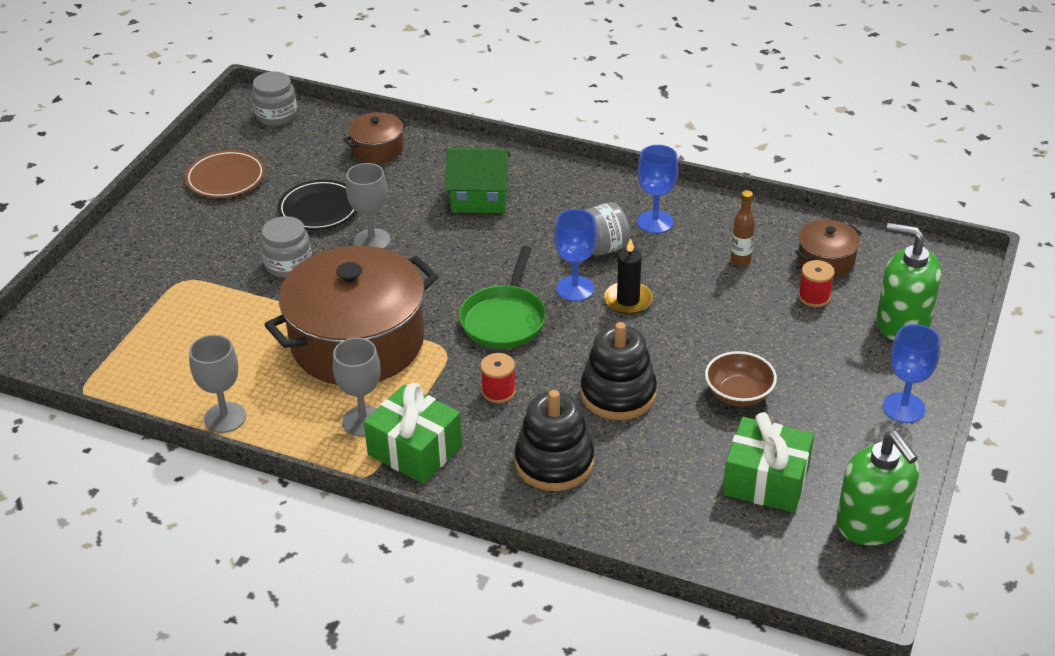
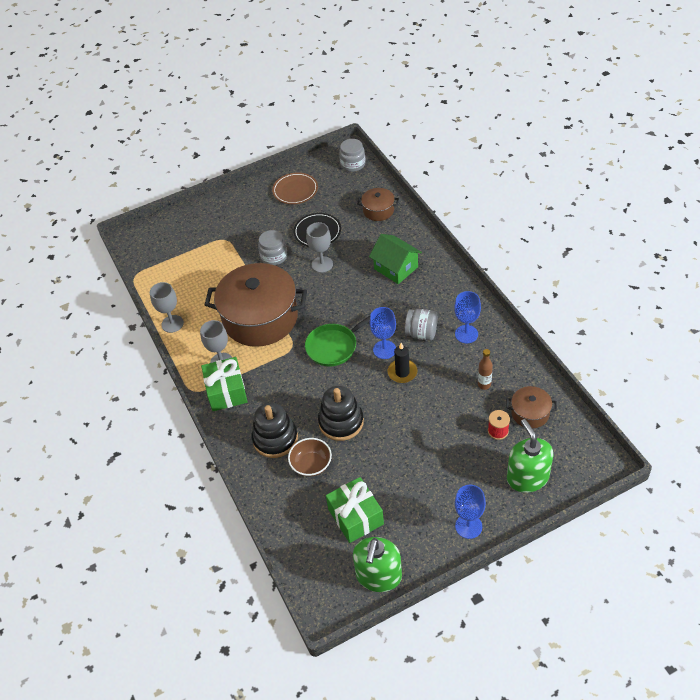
camera: 45 degrees right, 10 degrees up
red spool [480,353,516,403] -> none
brown bowl [705,351,777,407] -> brown bowl moved to [288,438,332,477]

